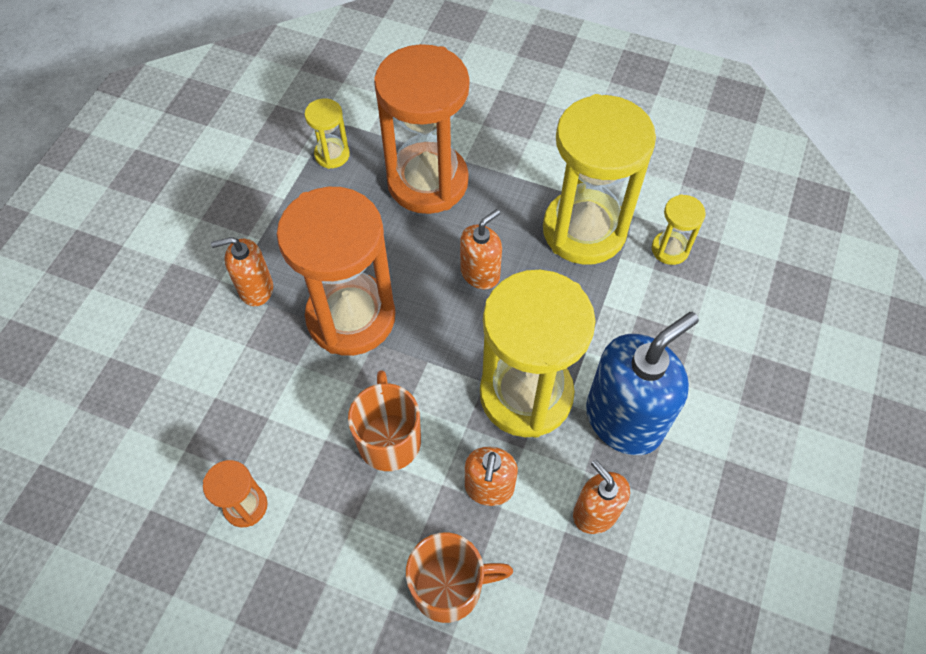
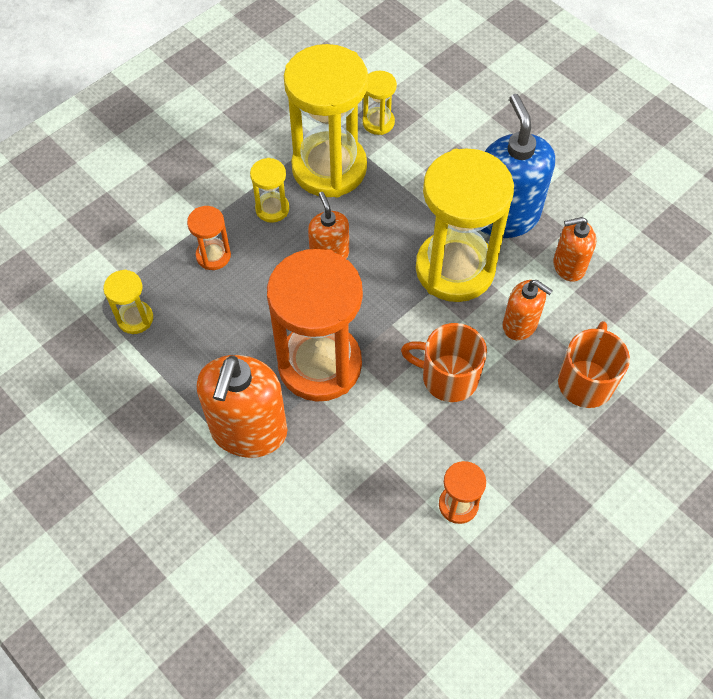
camera: 65 degrees left, 0 degrees up
orange soap dispenser [211,237,273,306] -> orange soap dispenser [197,355,287,458], size x1.80
orange hourglass [374,44,469,214] -> orange hourglass [187,206,231,270], size x0.44
none -> yellow hourglass [250,158,289,223]

